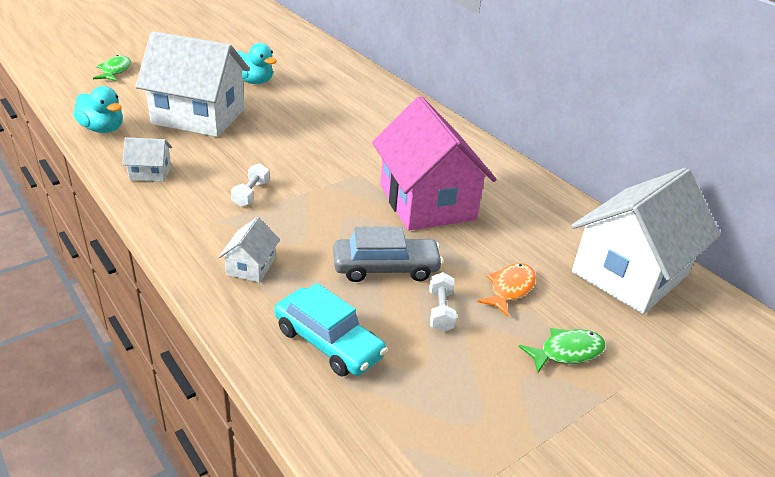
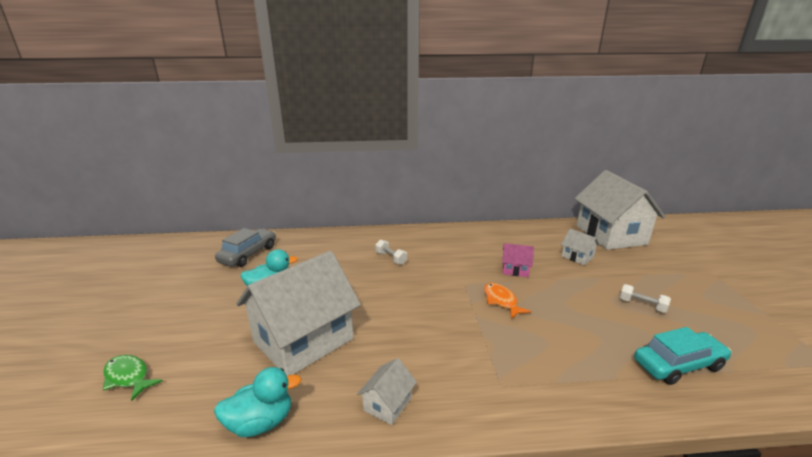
camera: 55 degrees left, 10 degrees down
white house [219,217,280,283] -> white house moved to [561,229,599,265]
white dumbbell [231,163,269,207] -> white dumbbell moved to [375,239,407,265]
grey car [333,227,443,282] -> grey car moved to [215,228,276,267]
pink house [372,96,497,231] -> pink house [502,243,534,277], size x0.42
orange fish [477,263,536,316] -> orange fish moved to [484,283,531,319]
green fish [519,328,606,374] -> none

